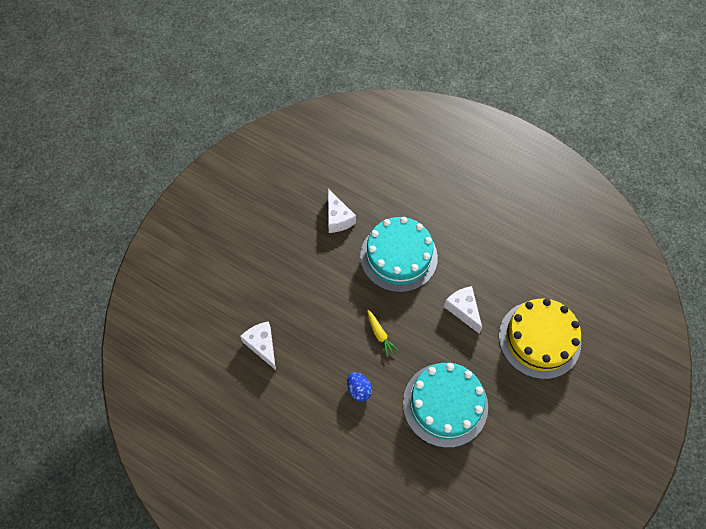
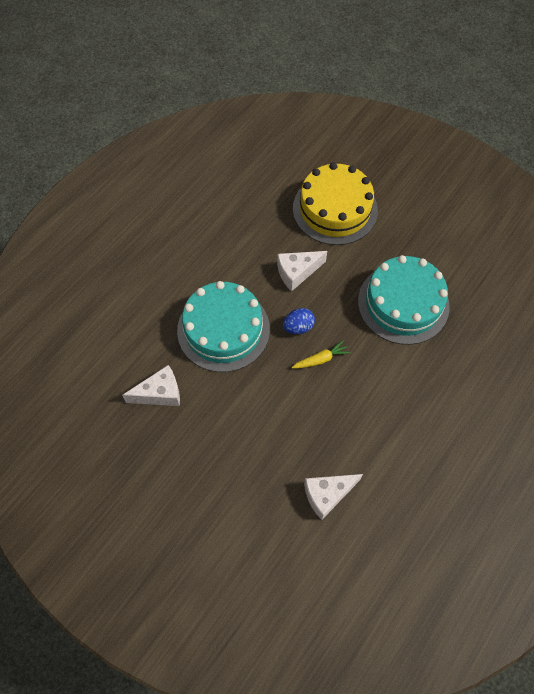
camera: 85 degrees left, 0 degrees up
blue egg [347,372,372,402] -> blue egg moved to [283,308,315,334]

